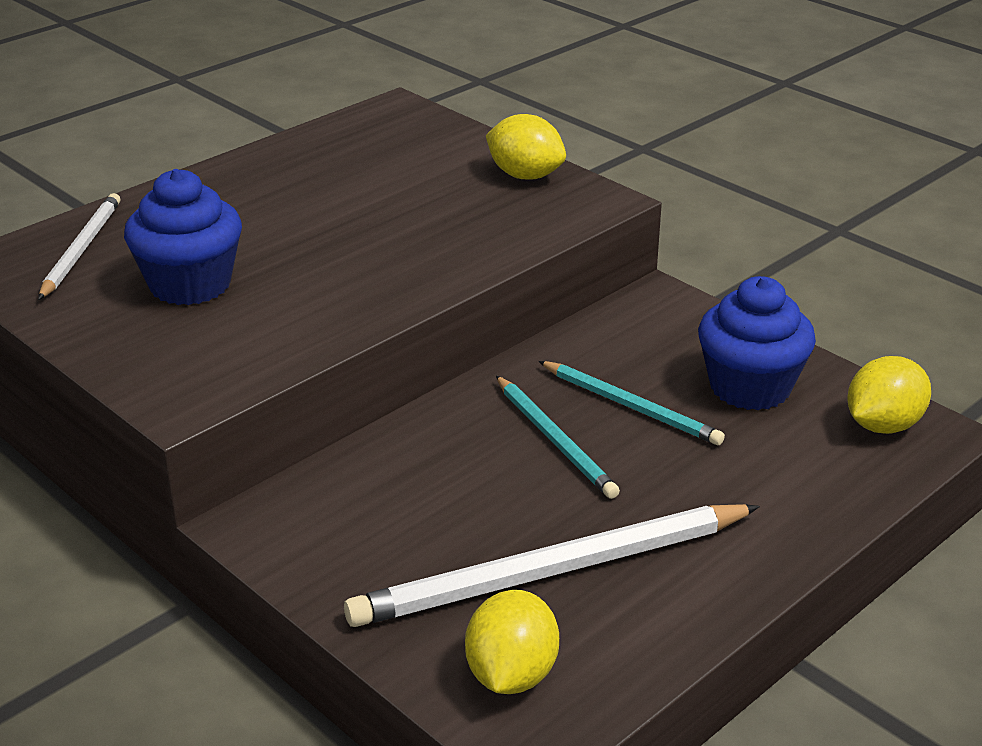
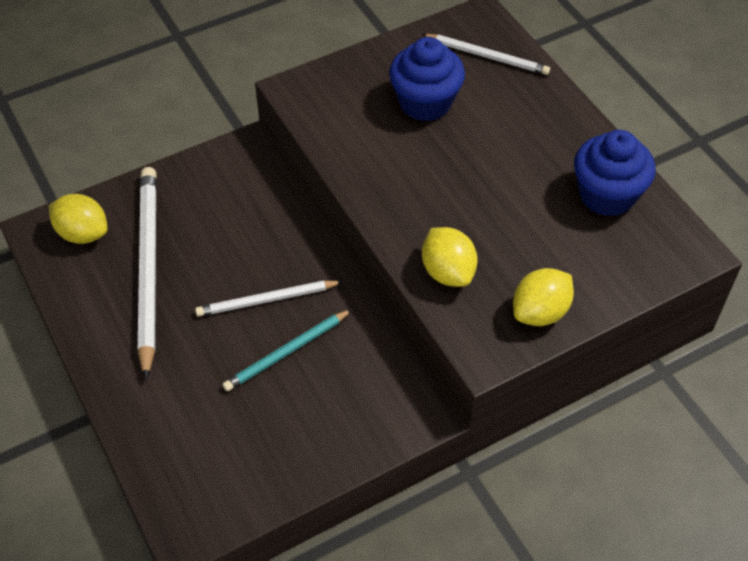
camera: 105 degrees right, 20 degrees up
turquoise pencil [496,376,620,499] -> white pencil [195,280,343,317]
blue cupcake [698,276,816,410] -> blue cupcake moved to [574,130,656,216]
yellow lemon [847,356,931,434] -> yellow lemon moved to [422,227,478,287]

